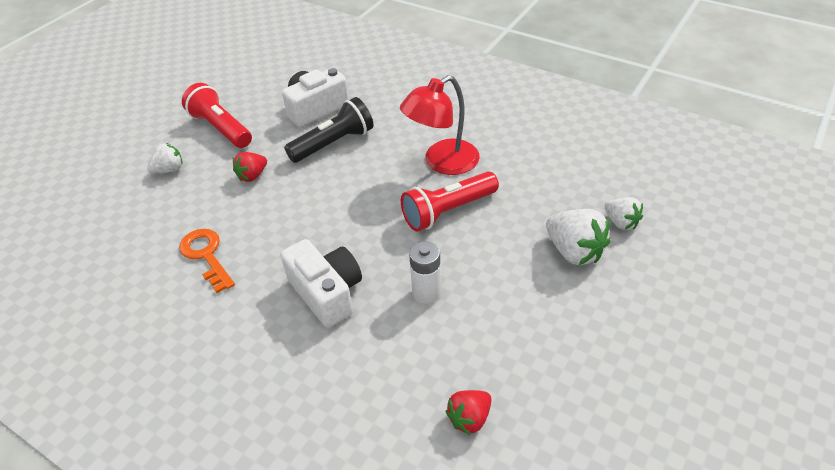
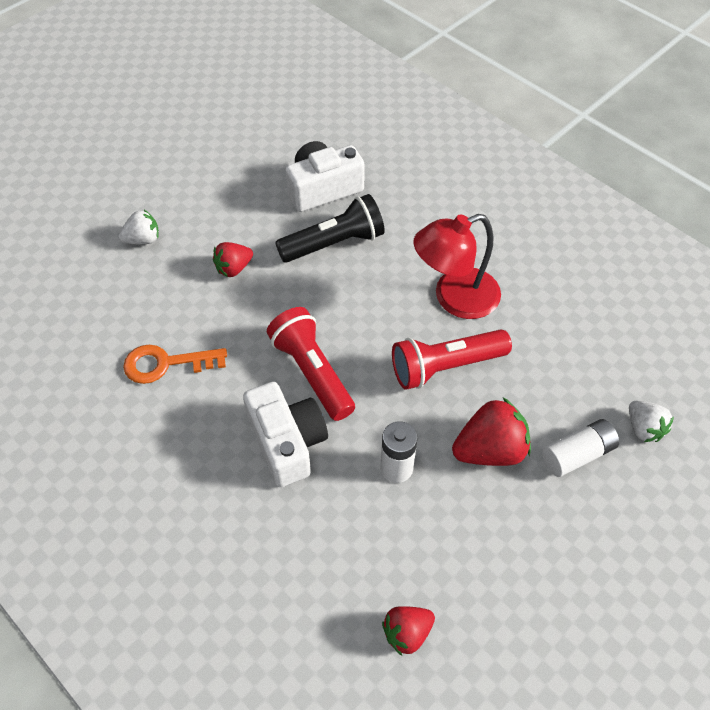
camera: 10 degrees right, 10 degrees up
orange key [179,229,235,293] -> orange key turned 75 degrees counterclockwise [123,345,227,384]
red flashlight [182,83,252,148] -> red flashlight moved to [267,307,355,421]
white strawberry [546,209,611,265] -> white battery [542,419,619,477]
none -> red strawberry [452,397,531,466]

